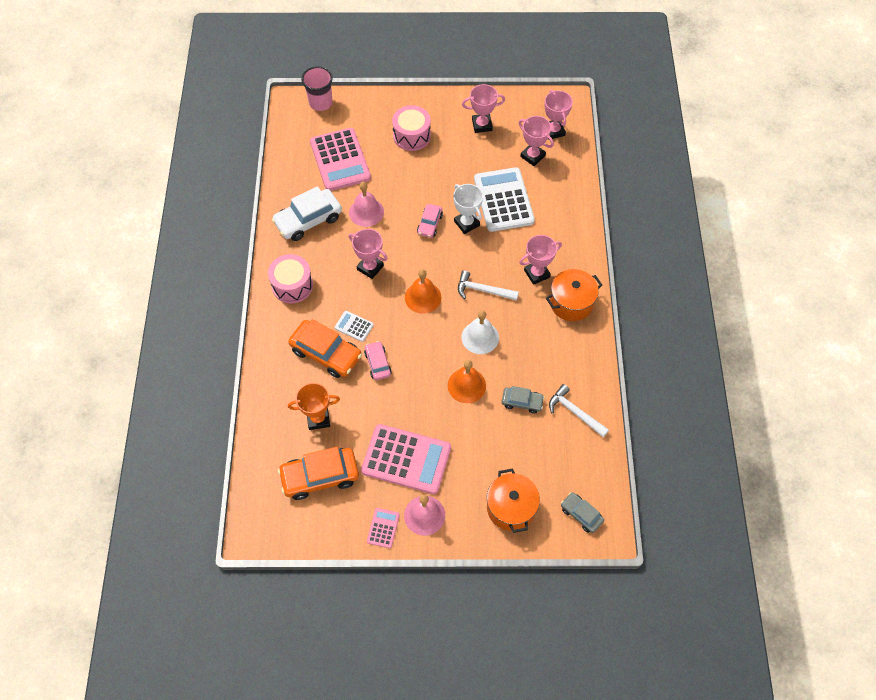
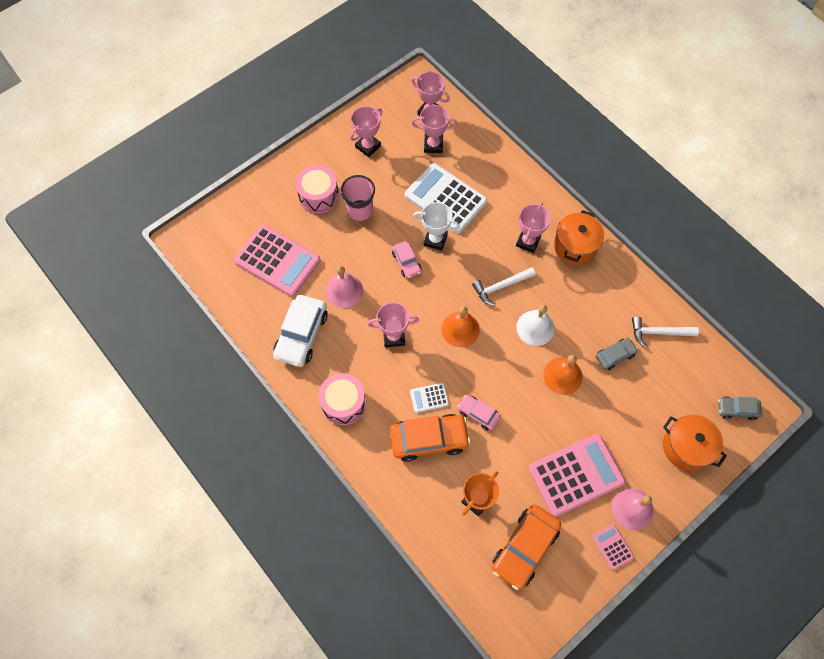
camera: 40 degrees left, 5 degrees up
pink cup [301,66,333,111] -> pink cup moved to [340,175,375,221]

